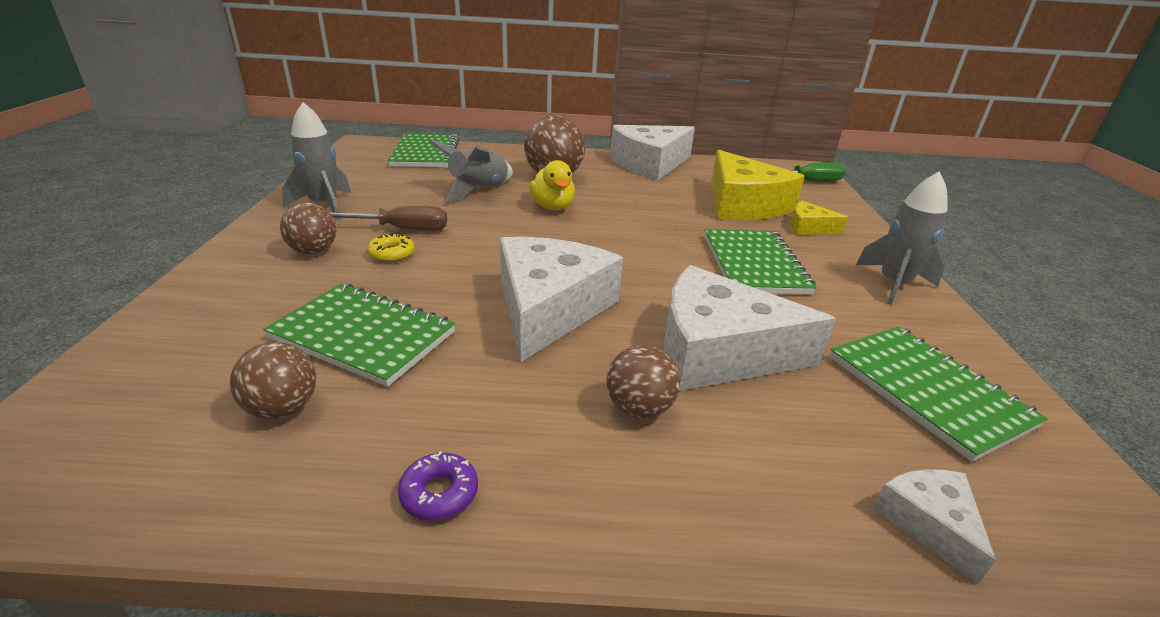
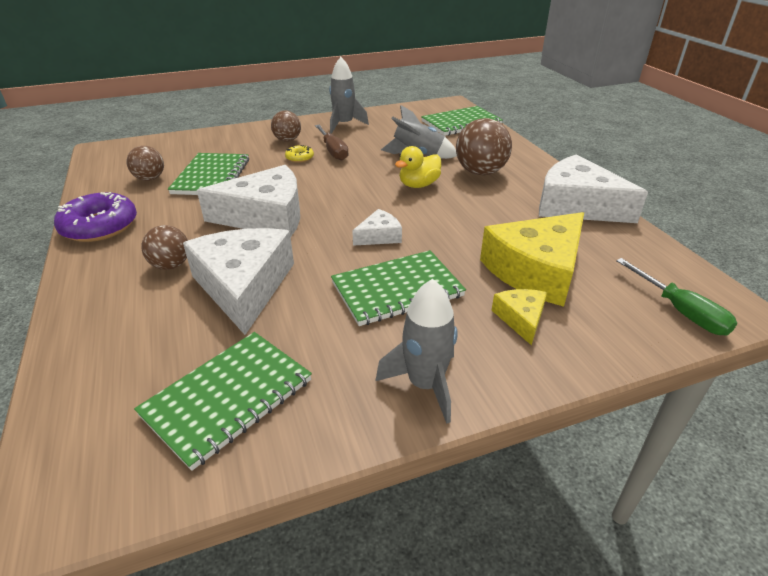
camera: 70 degrees right, 5 degrees up
purple donut [398,451,478,521] -> purple donut [54,192,137,242], size x2.09
white cheese [873,469,996,584] -> white cheese moved to [352,209,402,246]

